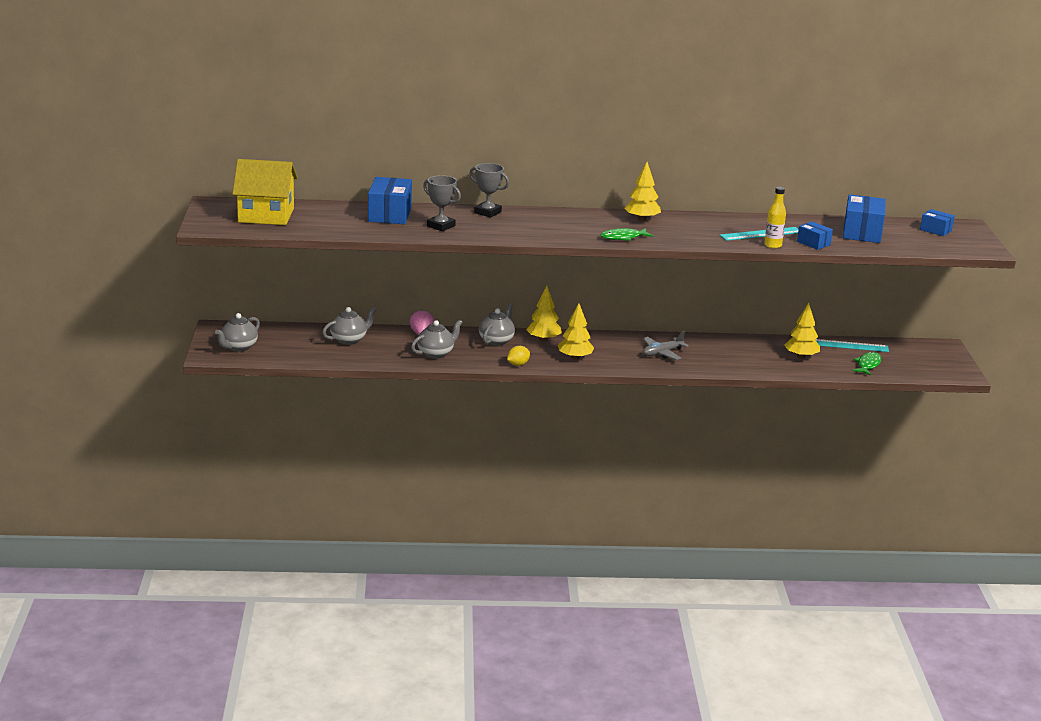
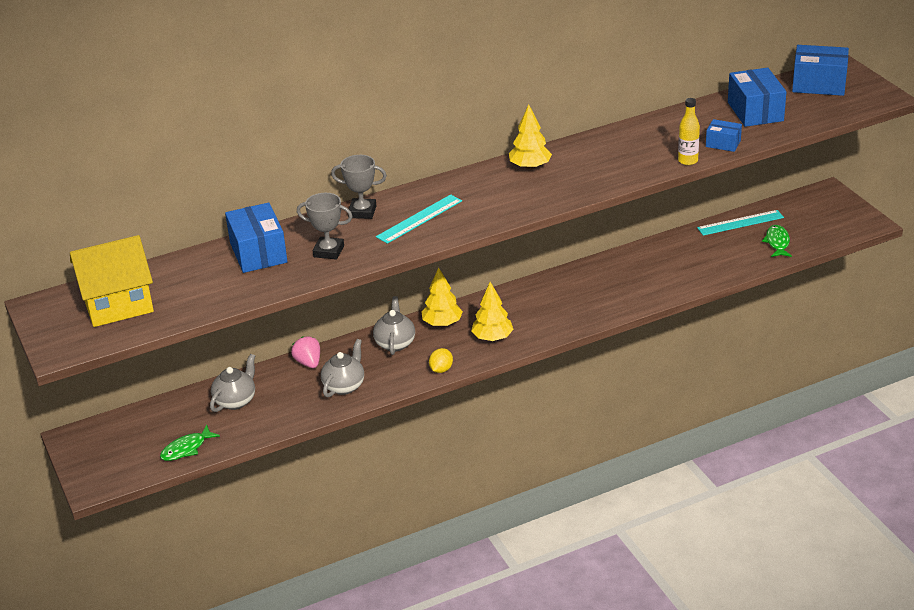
camera: 20 degrees left, 10 degrees up
grey teapot [215,313,260,352] -> none
green fish [600,228,653,241] -> green fish moved to [160,425,220,461]
grey plane [643,331,689,360] -> none
turquoise ruler [720,227,798,241] -> turquoise ruler moved to [376,194,462,244]
yellow tree [784,303,820,359] -> none
blue box [920,209,955,236] -> blue box [792,45,849,96], size x1.80

